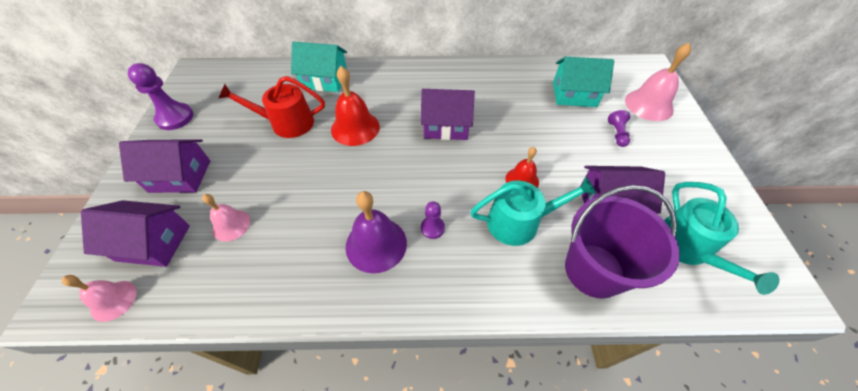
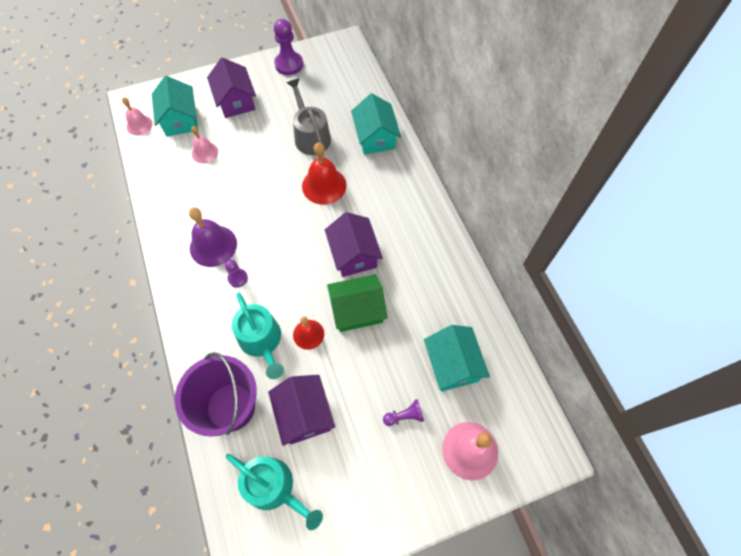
camera: 70 degrees right, 10 degrees up
purple house [81,200,190,267] -> turquoise house [152,76,198,137]
red watering can [218,76,325,138] -> grey watering can [287,78,331,155]
turquoise watering can [664,182,779,295] -> turquoise watering can turned 120 degrees counterclockwise [226,454,323,530]
none -> green house [327,274,388,332]

